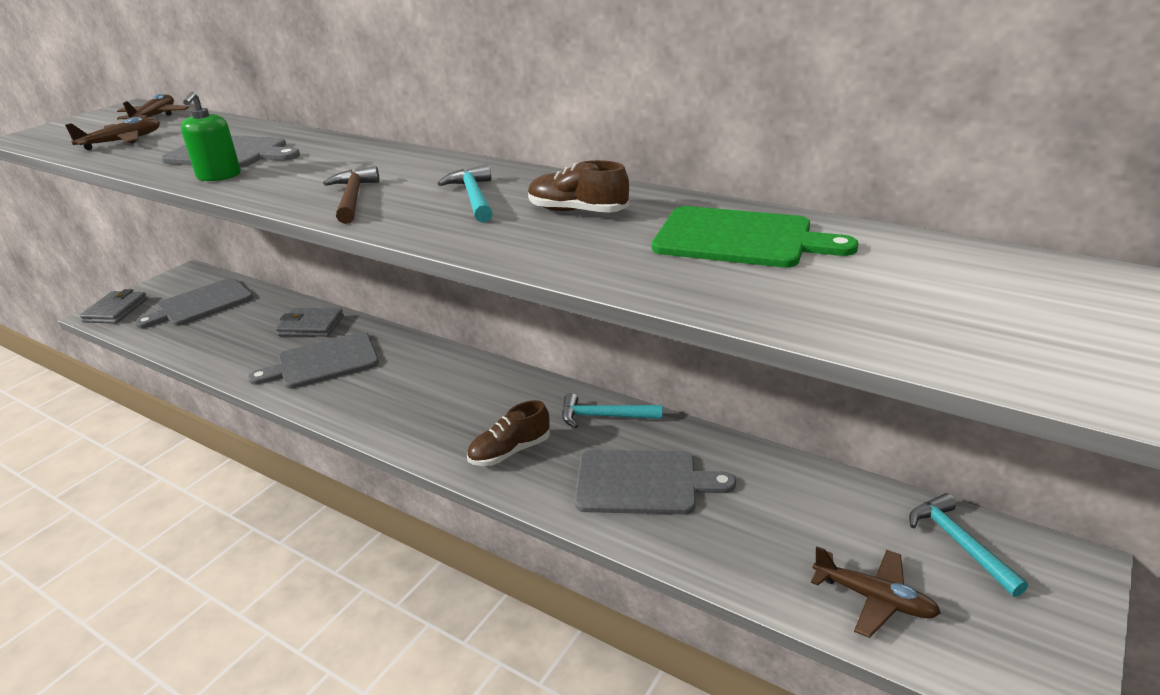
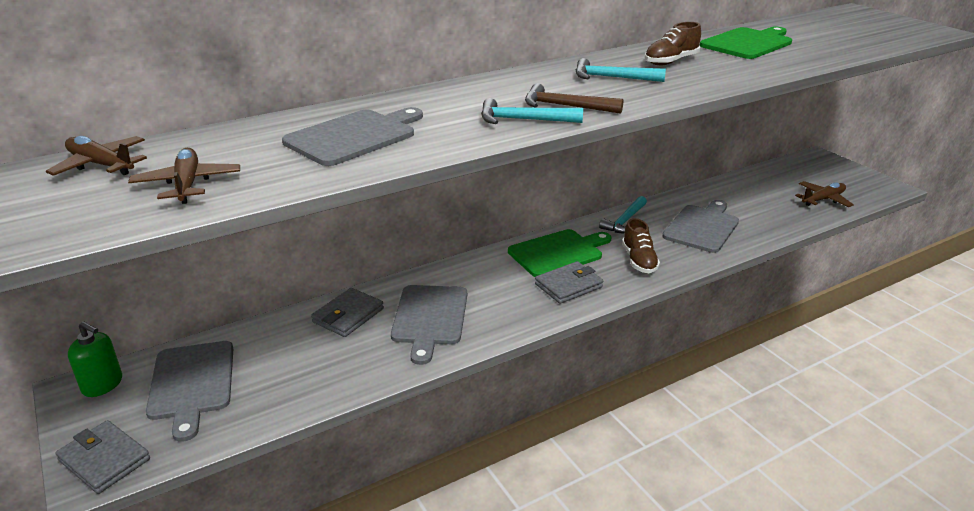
camera: 65 degrees left, 0 degrees up
green soap dispenser [181,92,241,181] -> green soap dispenser moved to [68,321,122,397]
turquoise hammer [909,493,1028,597] -> turquoise hammer moved to [481,98,583,124]
none -> green cutting board [508,229,611,277]
none -> grey wallet [535,261,603,304]

